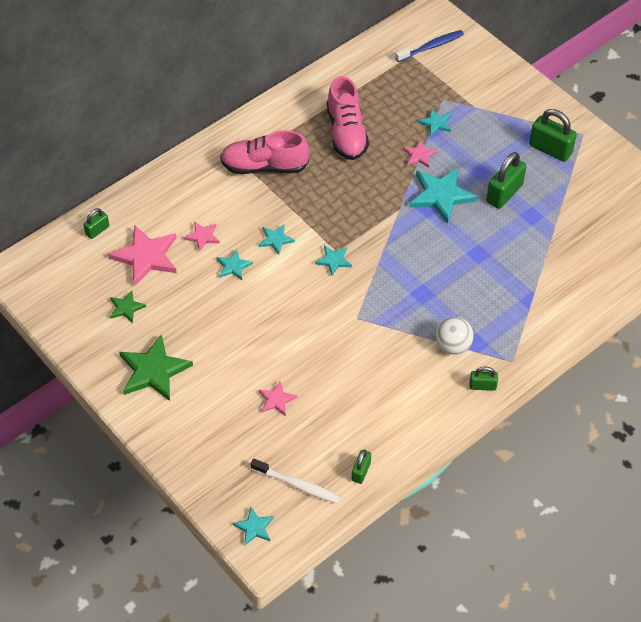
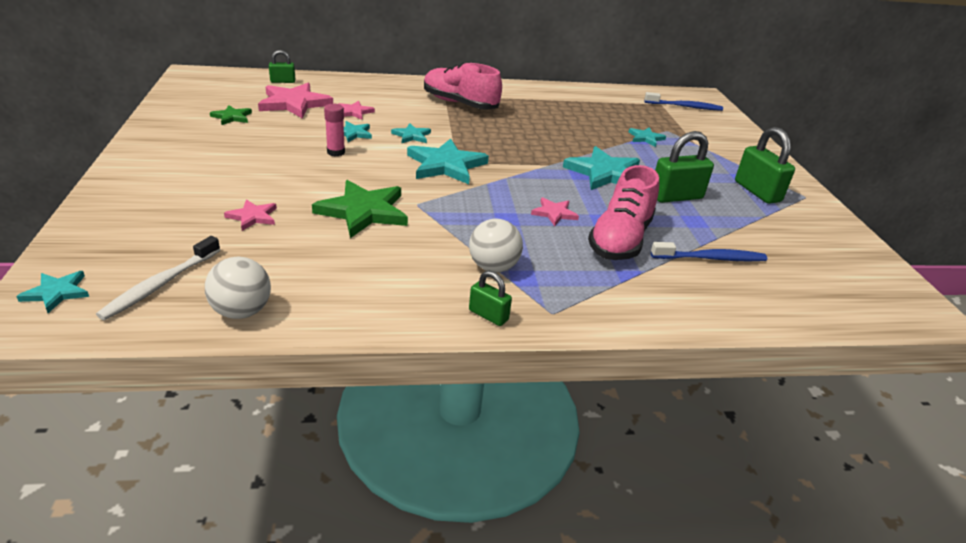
camera: 30 degrees right, 20 degrees down
green star [119,334,193,401] -> green star moved to [312,180,408,238]
white toothbrush [250,459,341,504] -> white toothbrush turned 60 degrees clockwise [96,236,220,320]
turquoise star [315,245,352,276] -> turquoise star [407,138,489,184], size x1.93
pink shoe [327,76,369,160] -> pink shoe moved to [588,165,659,260]
green padlock [352,449,371,484] -> white ball [205,257,271,319]
pink star [403,139,438,168] -> pink star moved to [531,197,579,226]
none -> pink glue stick [324,104,345,156]
none -> blue toothbrush [651,242,767,261]

